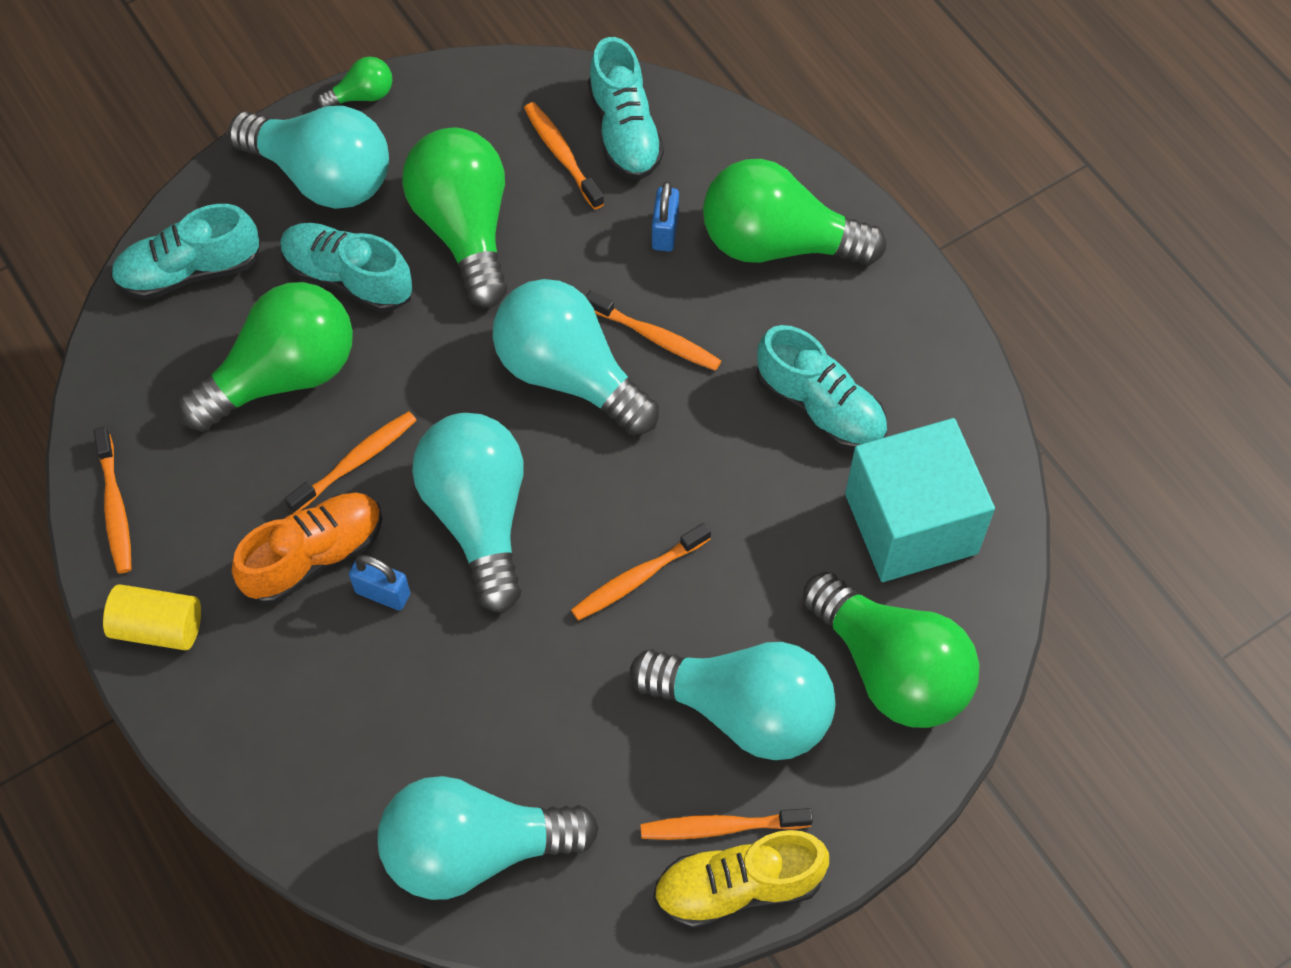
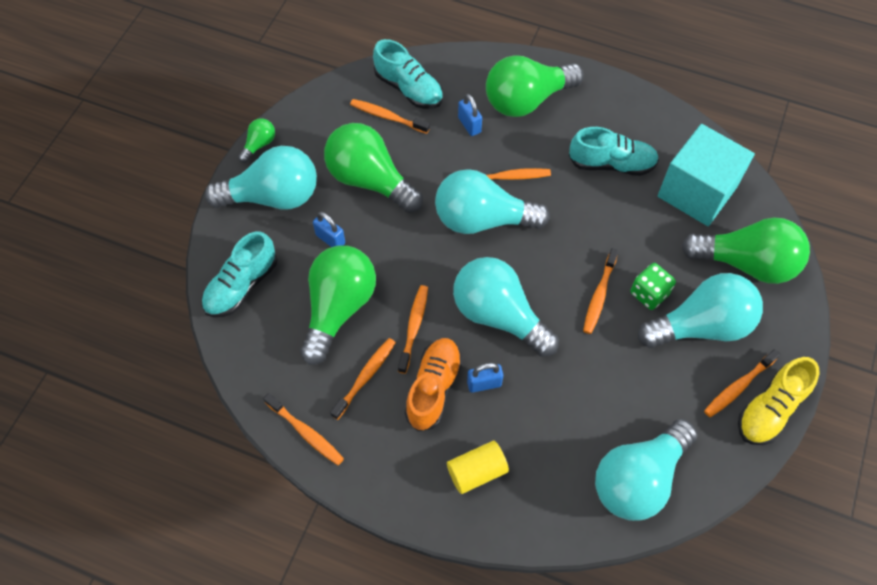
camera: 35 degrees left, 0 degrees up
yellow cylinder [103,584,201,650] -> yellow cylinder moved to [447,441,509,494]
turquoise shoe [280,223,412,313] -> blue padlock [313,212,345,247]
none -> orange toothbrush [330,338,396,420]
none -> green dice [630,263,676,310]

